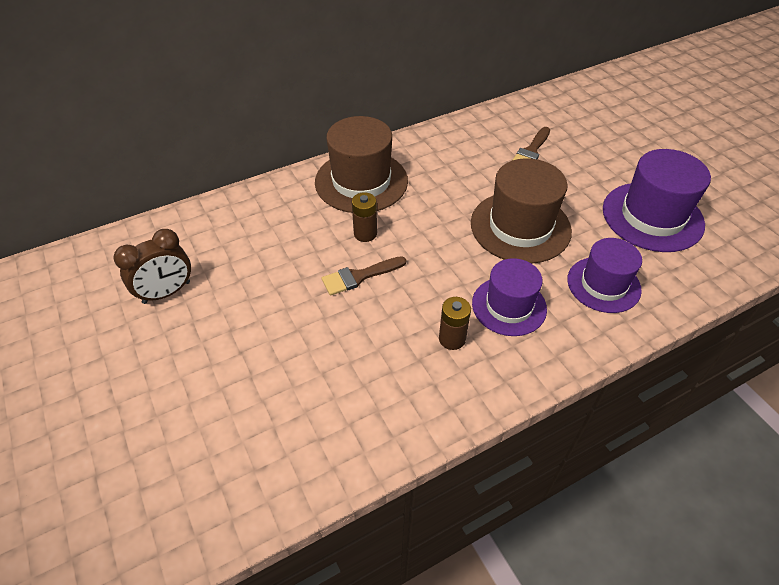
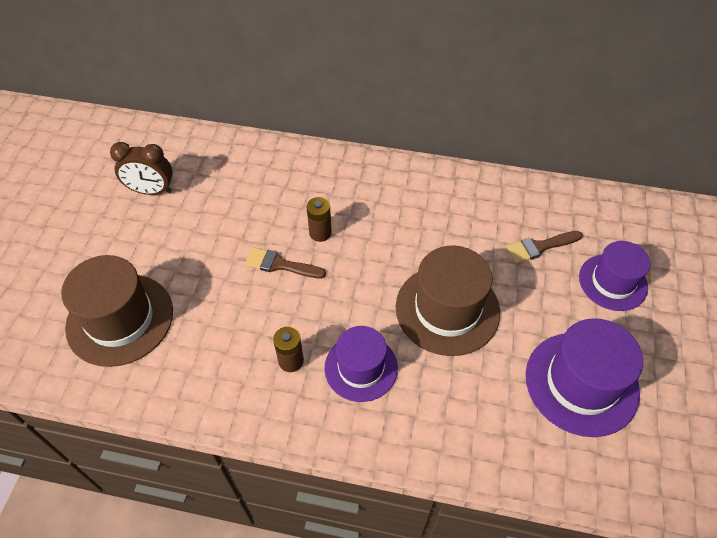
camera: 40 degrees right, 5 degrees up
brown hat [315,116,408,213] -> brown hat moved to [61,255,173,367]
purple hat [567,238,642,313] -> purple hat moved to [579,241,651,311]

